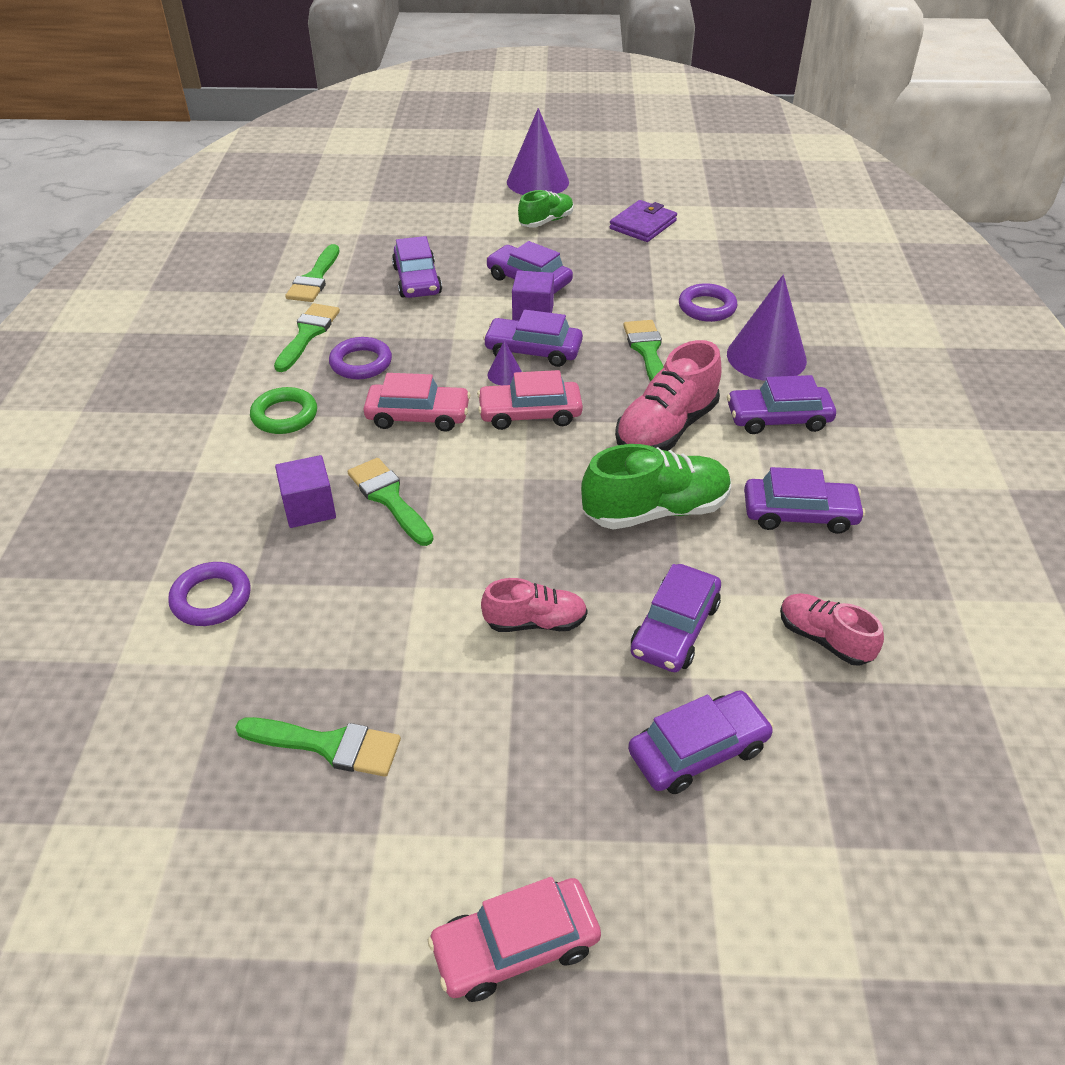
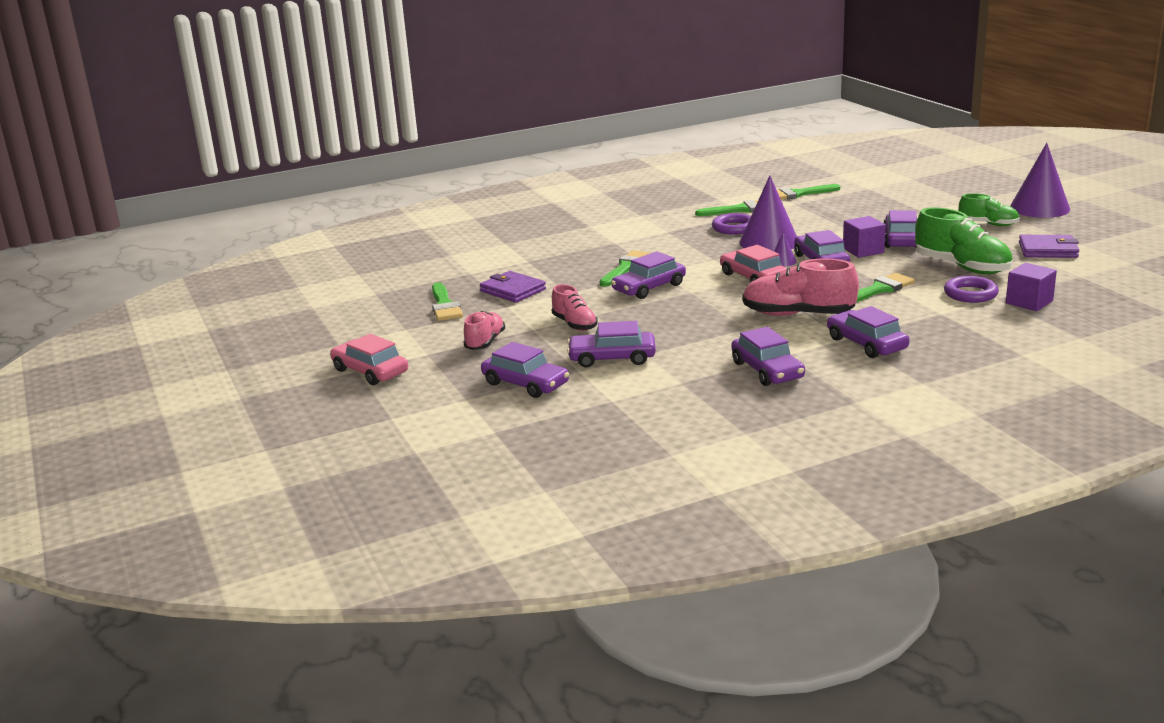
camera: 65 degrees right, 20 degrees down
purple ring [168,562,250,626] -> none
green ring [250,387,317,434] -> none
purple cube [275,455,336,528] -> purple cube moved to [1006,263,1057,311]
pink car [364,373,471,432] -> none
purple car [392,236,442,298] -> purple car moved to [611,251,686,299]
green shoe [581,444,731,529] -> green shoe moved to [915,208,1013,274]
purple cone [727,275,807,381] -> purple cone moved to [740,175,797,251]
pink shoe [780,593,884,666] -> pink shoe moved to [464,311,505,350]
none -> purple wallet [480,271,546,303]

